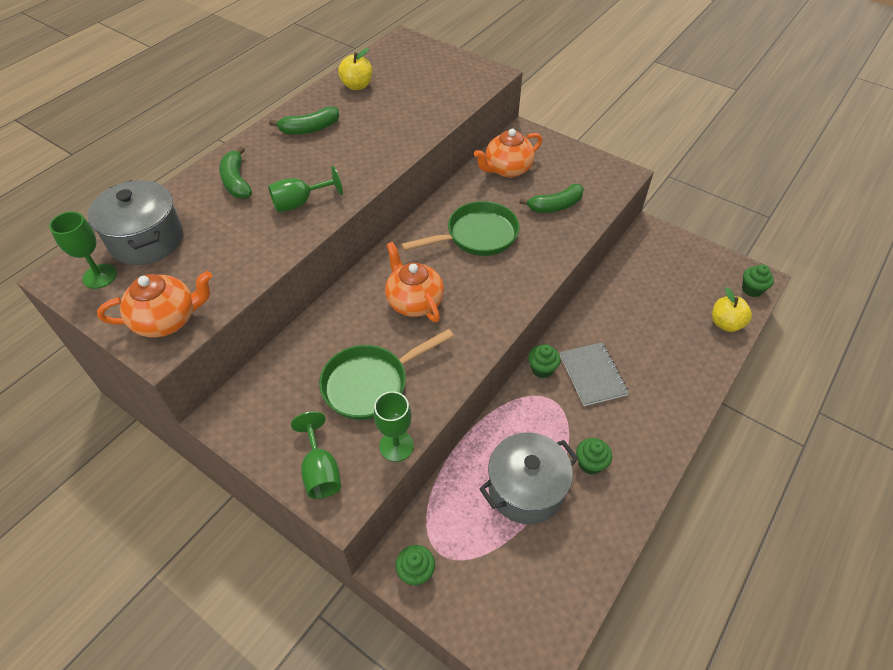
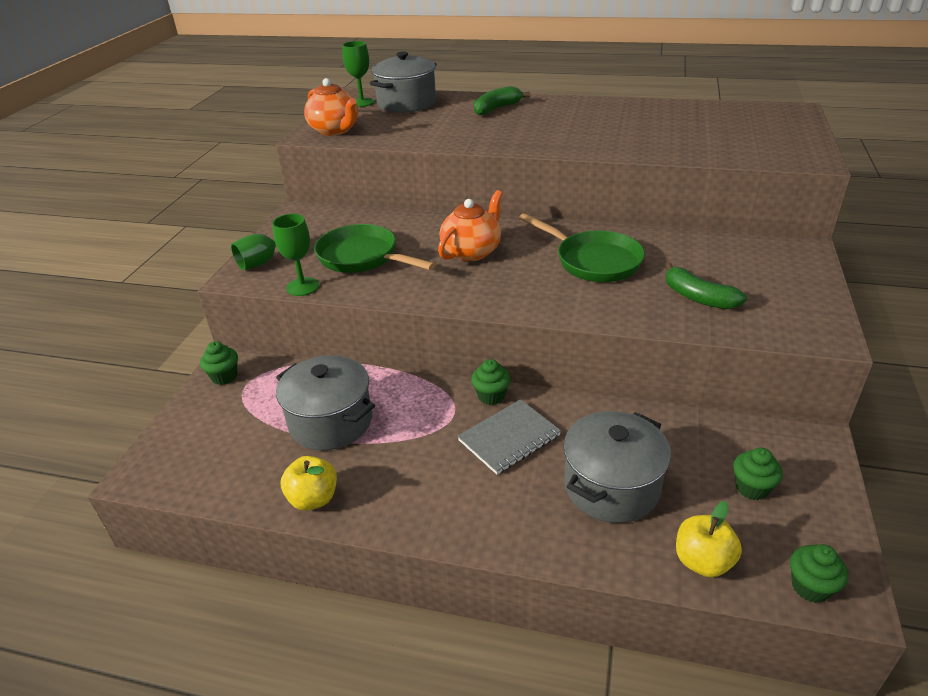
camera: 70 degrees right, 15 degrees down
green goblet [268,166,343,212] -> none
green banana [269,106,339,135] -> none
yellow apple [338,48,372,90] -> yellow apple moved to [281,456,337,510]
orange teapot [474,129,542,178] -> none
green cupcake [576,438,612,475] -> green cupcake moved to [733,448,783,500]
none -> grey pot [563,411,671,523]

